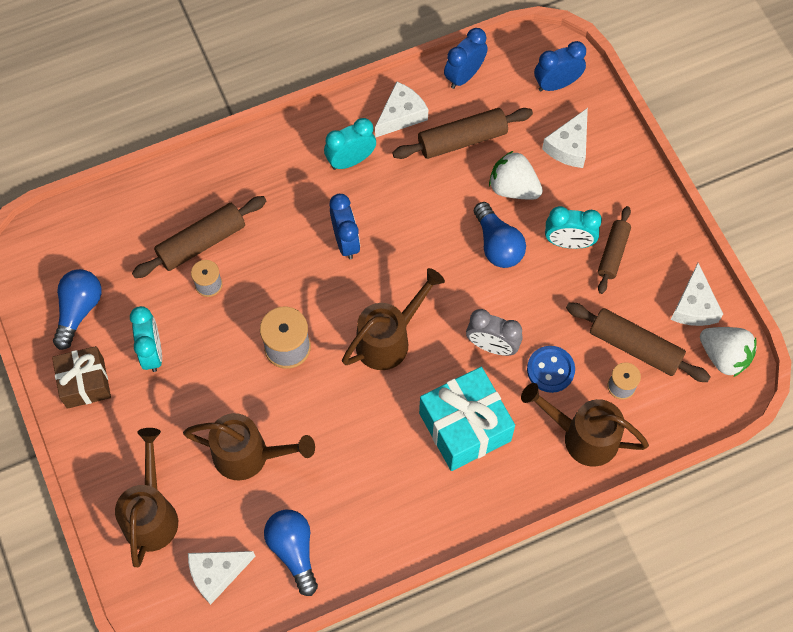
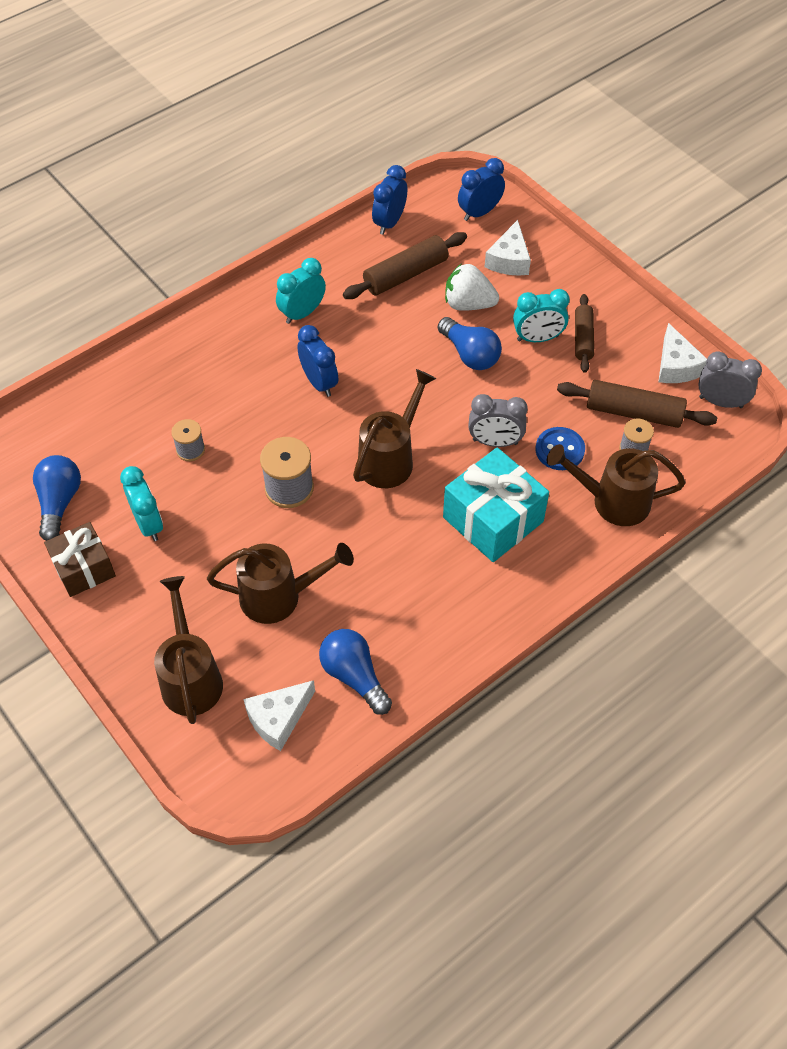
camera: 15 degrees left, 10 degrees down
brown rolling pin [132,196,266,278] -> none
white cheese [375,82,428,138] -> none
white strawberry [700,327,757,377] -> grey clock [698,352,762,408]

